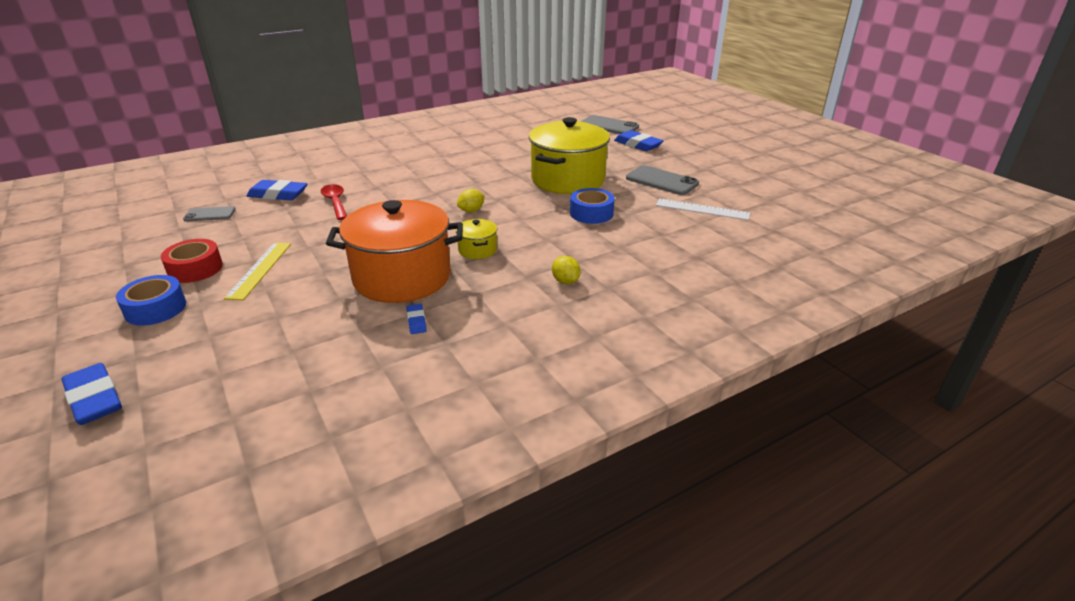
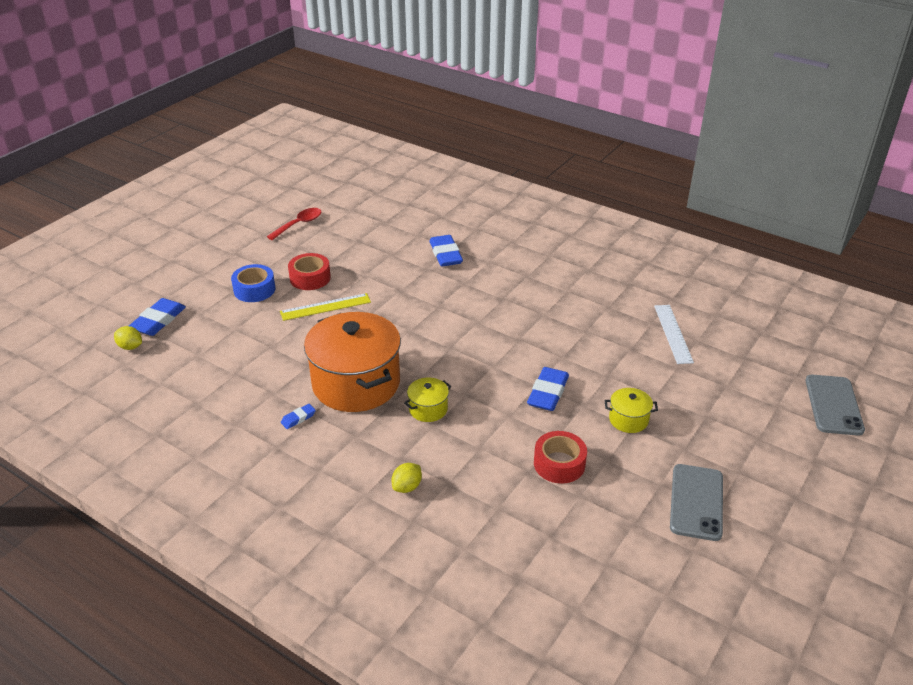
camera: 65 degrees right, 5 degrees up
grey phone [183,206,235,222] -> none
red spoon [321,184,347,220] -> red spoon moved to [267,208,321,240]
yellow lemon [457,189,485,212] -> yellow lemon moved to [114,326,142,350]
yellow pot [529,117,610,194] -> yellow pot [605,388,658,433], size x0.43
blue tape [570,188,615,224] -> red tape [534,431,587,484]
blue eraser [614,130,663,151] -> blue eraser moved to [527,367,569,411]
white ruler [656,199,750,220] -> white ruler moved to [654,305,694,364]

